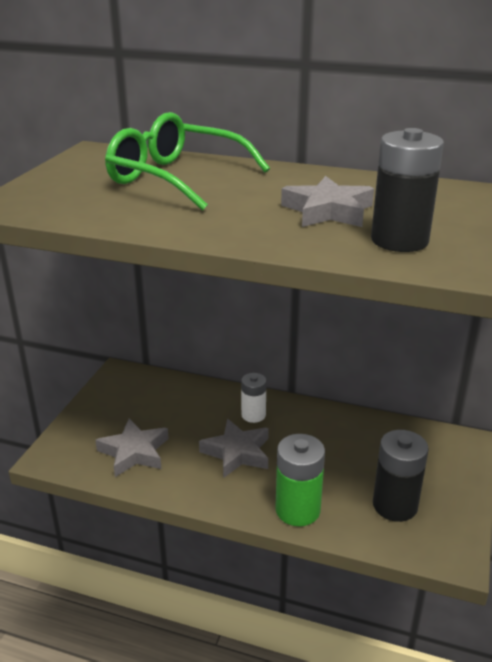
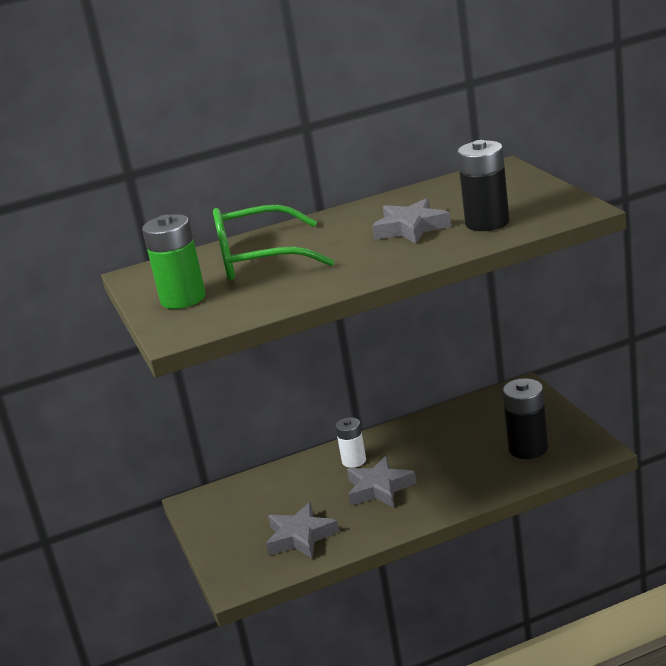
camera: 35 degrees left, 5 degrees down
green battery [275,434,325,526] -> green battery moved to [142,214,206,309]

